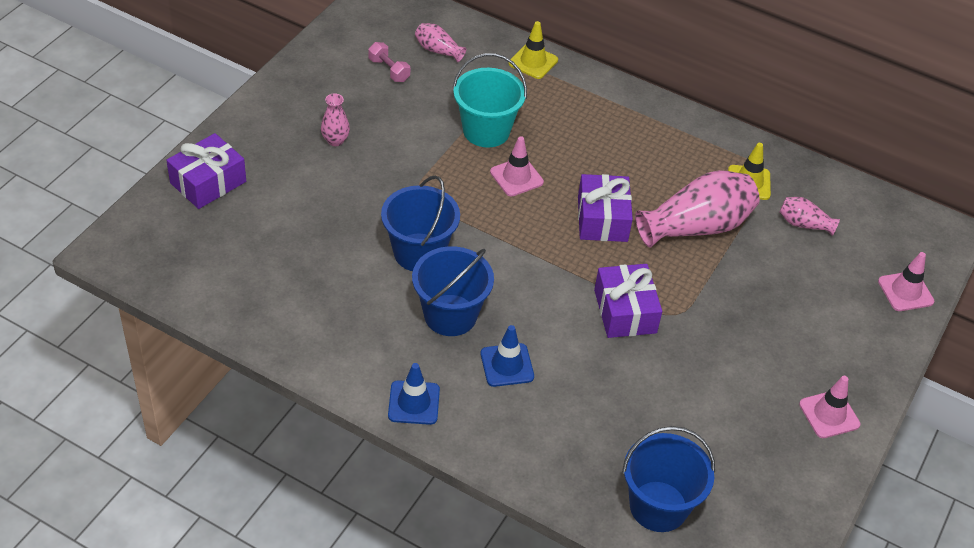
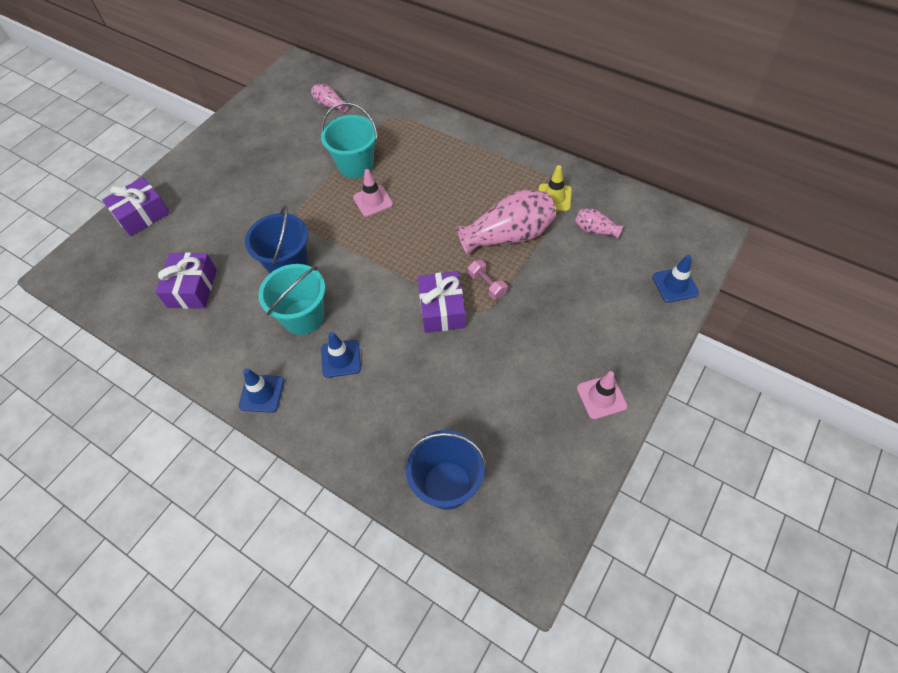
camera: 10 degrees right, 10 degrees up
pink vase [321,94,350,146] -> none
pink dumbbell [368,42,410,82] -> pink dumbbell moved to [468,260,507,300]
blue bucket [412,246,494,336] -> turquoise bucket [258,264,325,335]
yellow traffic cone [508,21,558,79] -> none
purple gift [578,174,633,242] -> purple gift moved to [155,252,217,309]
pink traffic cone [878,252,934,311] -> blue traffic cone [653,255,699,303]

